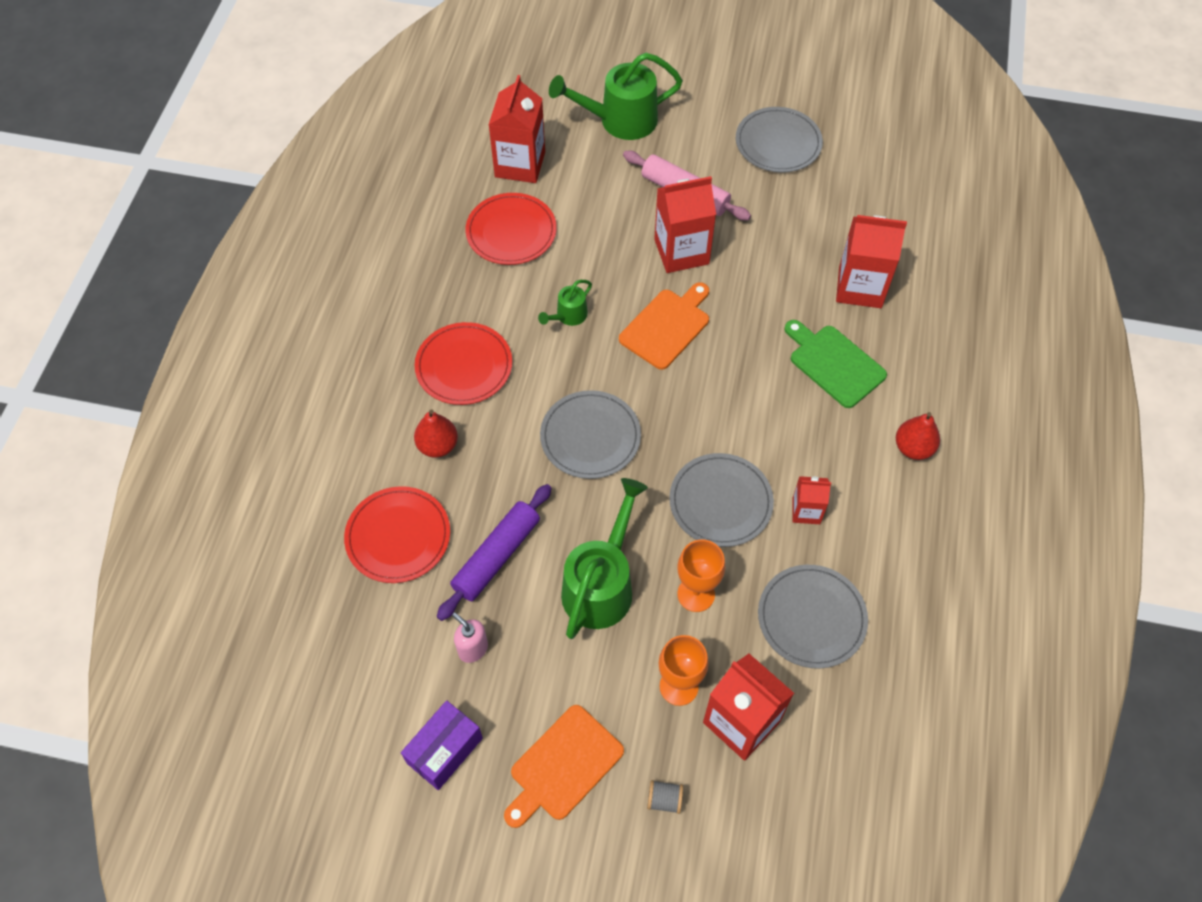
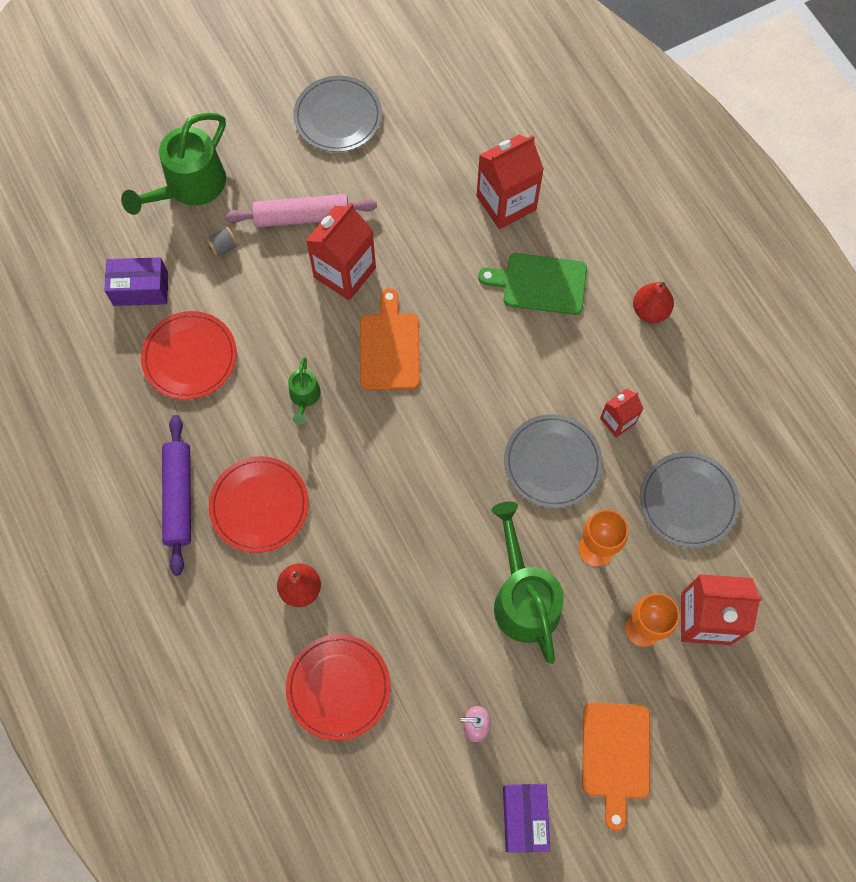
camera: 40 degrees left, 10 degrees up
purple rolling pin [437,484,552,621] -> purple rolling pin moved to [162,415,191,576]
red carton [489,75,545,183] -> purple box [104,257,168,306]
grey plate [540,390,641,479] -> none
grey spool [647,780,683,814] -> grey spool moved to [205,227,238,258]

